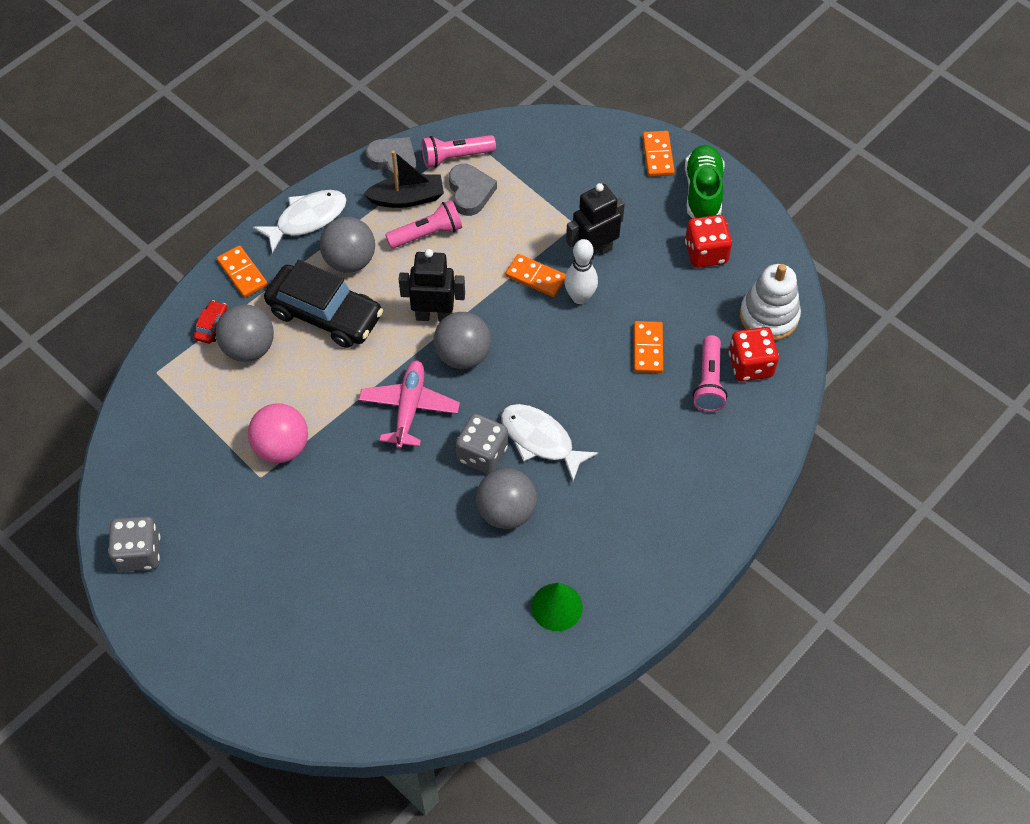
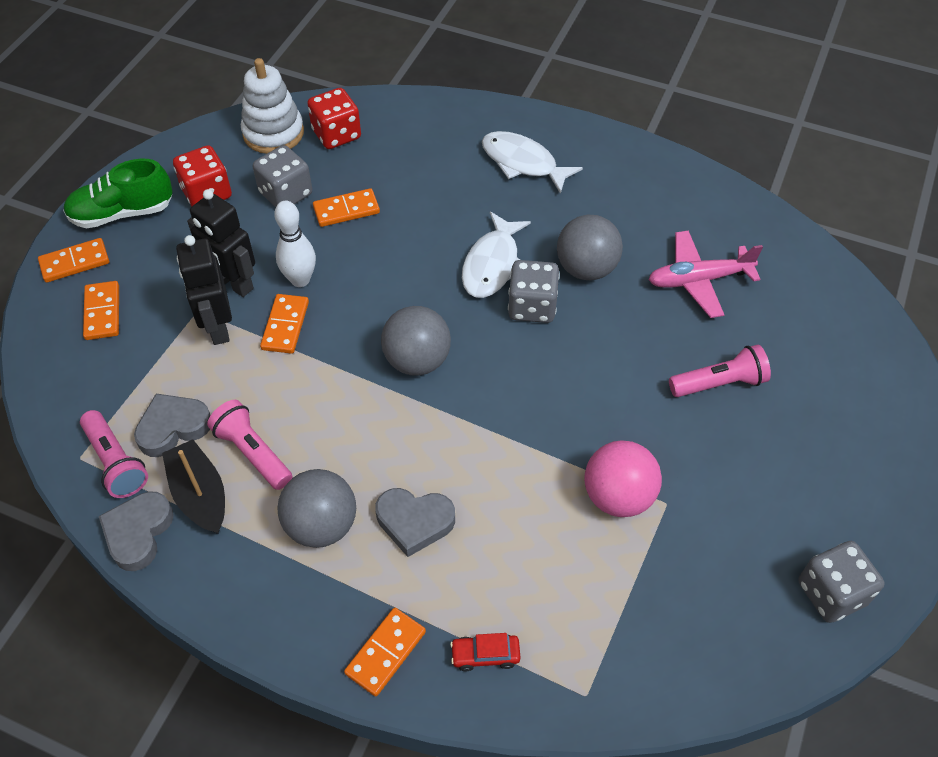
camera: 110 degrees left, 5 degrees down
grey ball [216,304,274,362] -> none
white fish [253,190,347,253] -> white fish moved to [482,131,583,194]
black car [264,260,383,348] -> grey heart [376,488,455,557]
pink plane [359,360,460,449] -> pink plane moved to [648,230,763,318]
black robot [399,249,465,322] -> black robot moved to [176,235,232,345]
green cone [531,583,583,631] -> none
pink flashlight [693,335,728,412] -> pink flashlight moved to [669,345,771,397]
none -> orange domino [83,281,119,340]
none -> grey dice [253,145,312,207]

